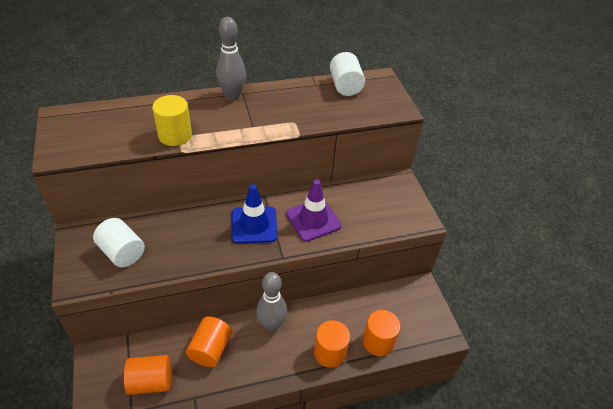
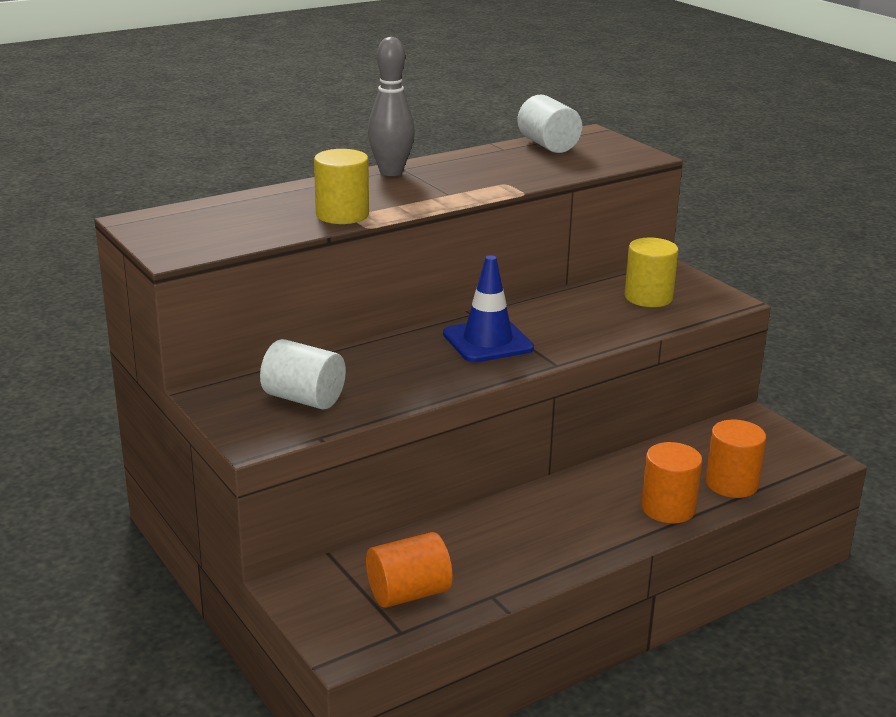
camera: 15 degrees left, 20 degrees down
orange cylinder [186,316,232,367] -> none
grey bowling pin [256,272,287,332] -> none
purple traffic cone [286,179,341,242] -> none
none -> yellow cylinder [624,238,679,307]

